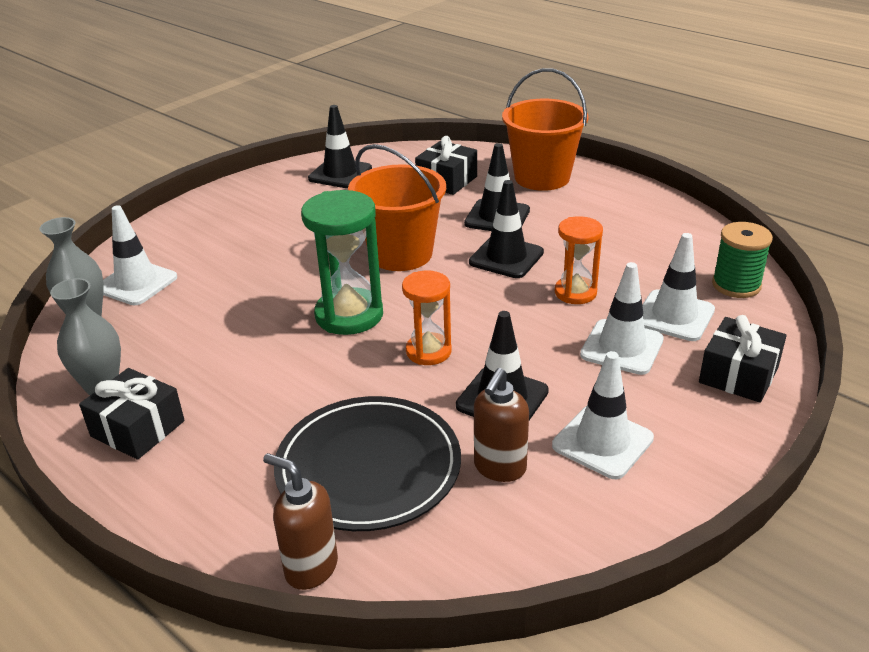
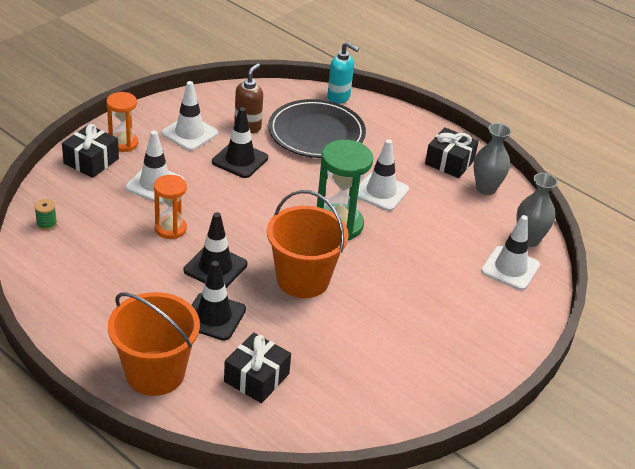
camera: 175 degrees right, 5 degrees up
brown soap dispenser [263,453,338,590] -> turquoise soap dispenser [327,42,359,104]
black traffic cone [308,105,372,188] -> none
orange hourglass [402,271,452,365] -> orange hourglass moved to [106,92,138,152]
white traffic cone [642,233,715,341] -> white traffic cone moved to [358,139,409,211]
green spool [712,222,773,298] -> green spool [34,199,57,231], size x0.56

